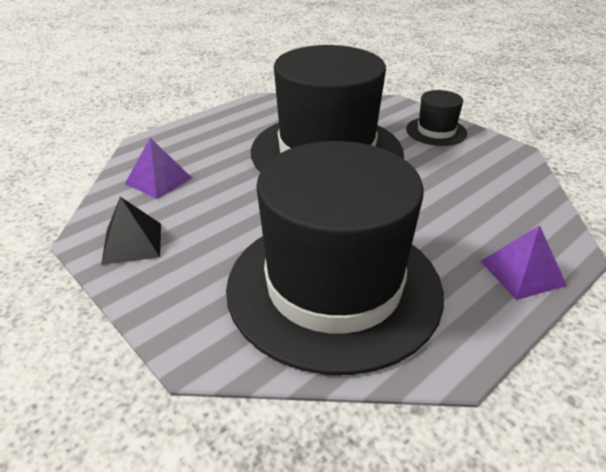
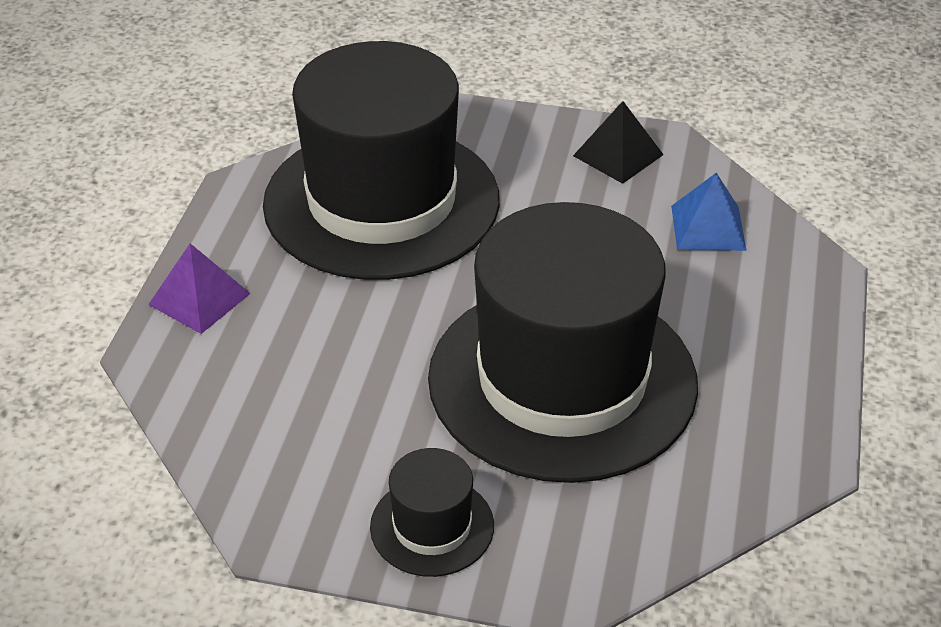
camera: 145 degrees right, 5 degrees up
purple pyramid [125,138,192,199] -> blue pyramid [671,173,747,251]

